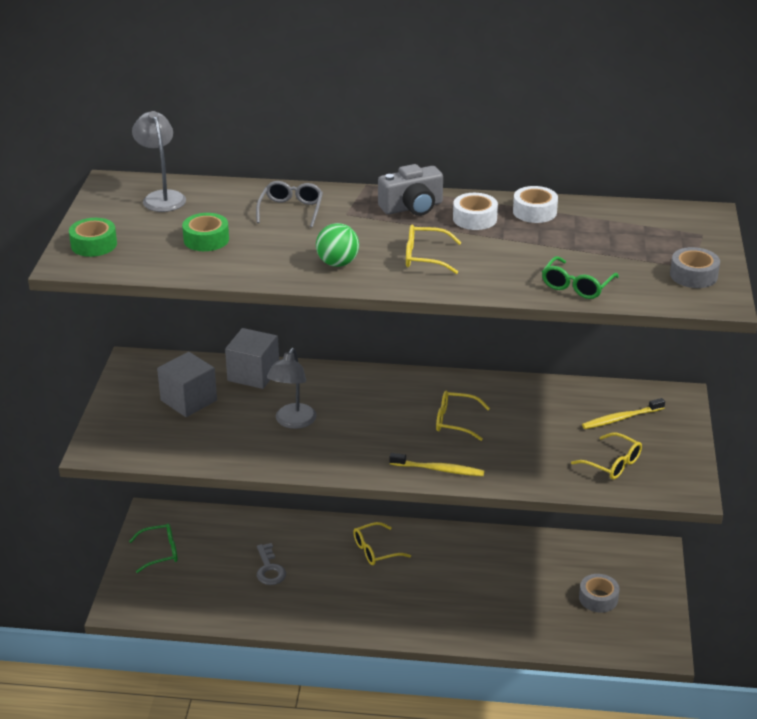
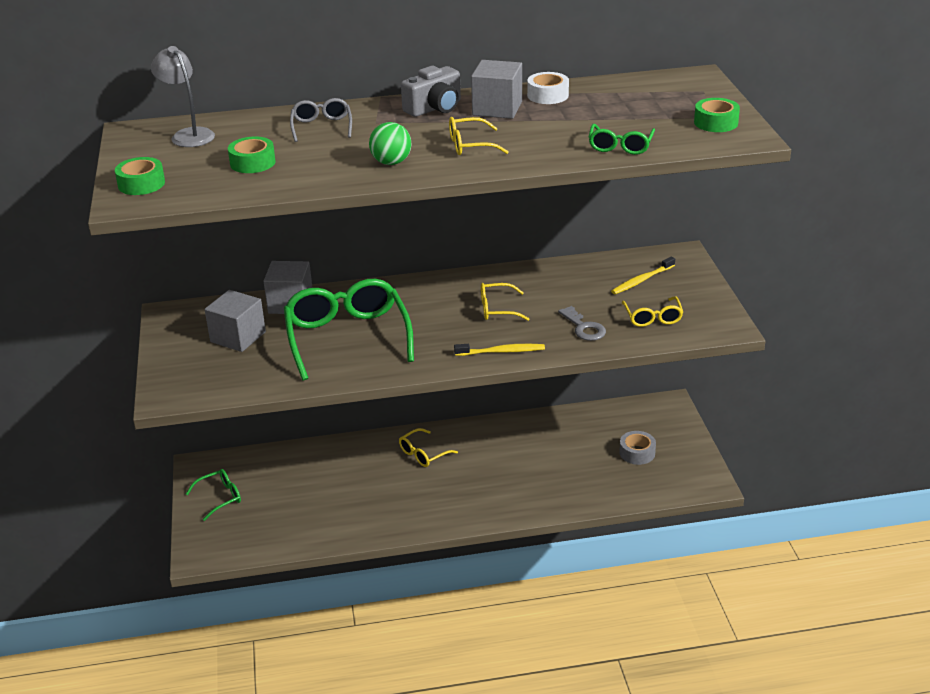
camera: 15 degrees left, 0 degrees up
grey key [257,543,286,585] -> grey key moved to [558,306,606,341]
grey lamp [267,348,317,429] -> green glasses [284,279,414,381]
white tape [453,193,498,230] -> grey cube [471,60,522,119]
yellow glasses [571,433,642,480] -> yellow glasses turned 60 degrees clockwise [622,296,683,327]
grey tape [670,247,720,288] -> green tape [694,98,740,132]

